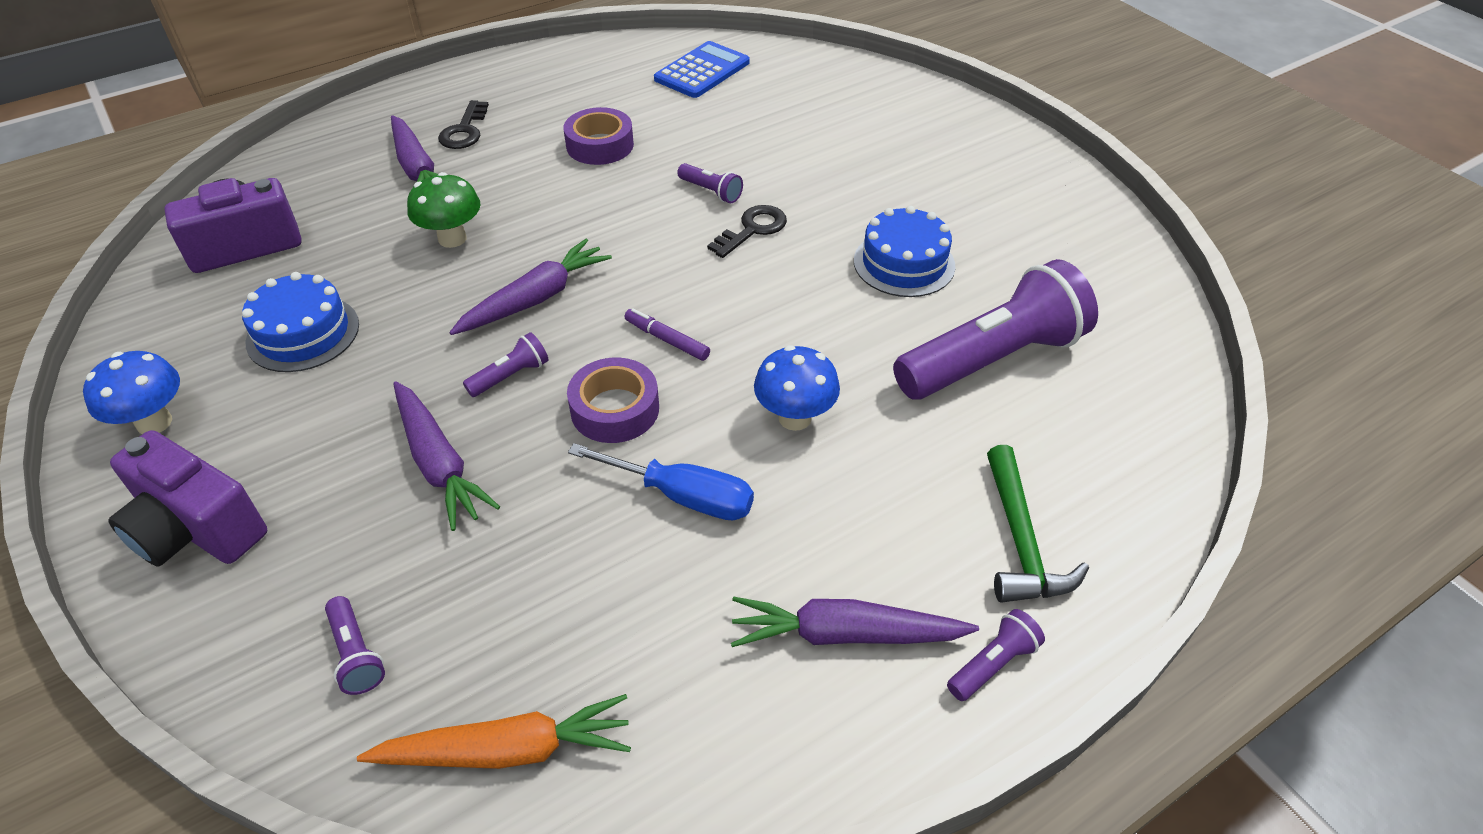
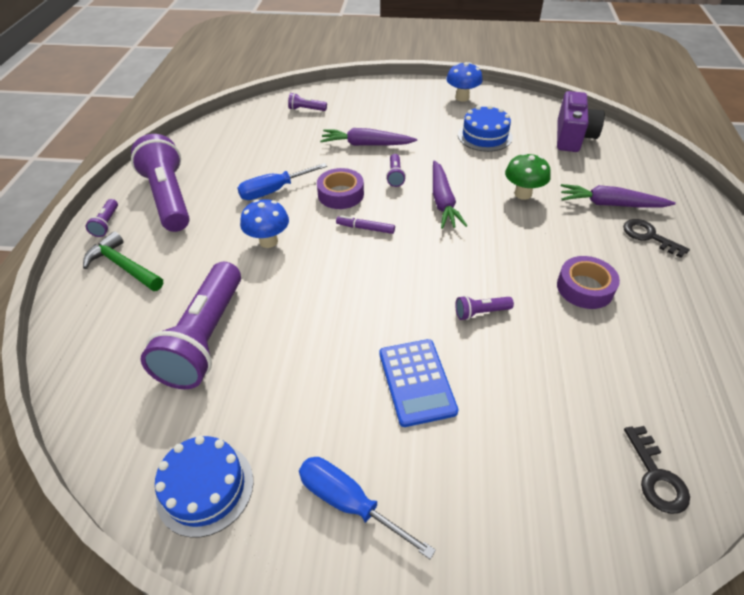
camera: 130 degrees right, 0 degrees up
purple camera [108,430,267,566] -> none
orange carrot [357,694,631,769] -> none
purple marker [624,308,710,361] -> purple marker turned 150 degrees counterclockwise [336,215,395,234]
blue calculator [654,41,750,98] -> blue calculator moved to [380,339,458,427]
black key [707,205,787,258] -> black key moved to [624,426,690,514]
purple carrot [731,596,979,647] -> purple flashlight [131,134,190,232]
blue cake [854,206,956,297] -> blue cake moved to [155,436,254,538]
none -> blue screwdriver [299,457,436,559]

